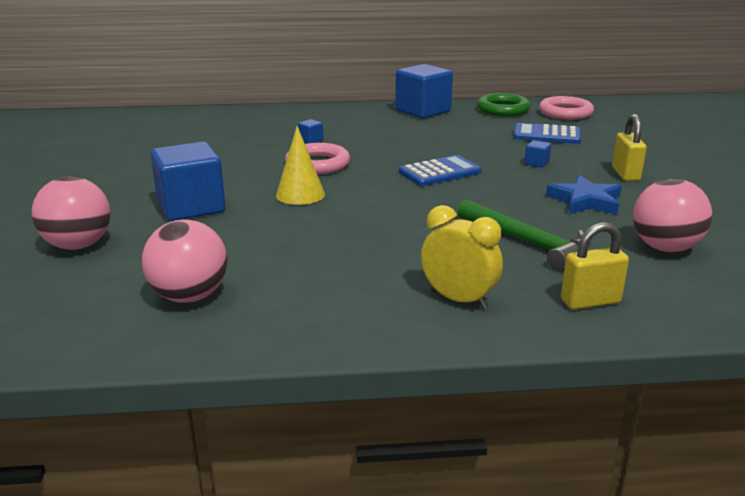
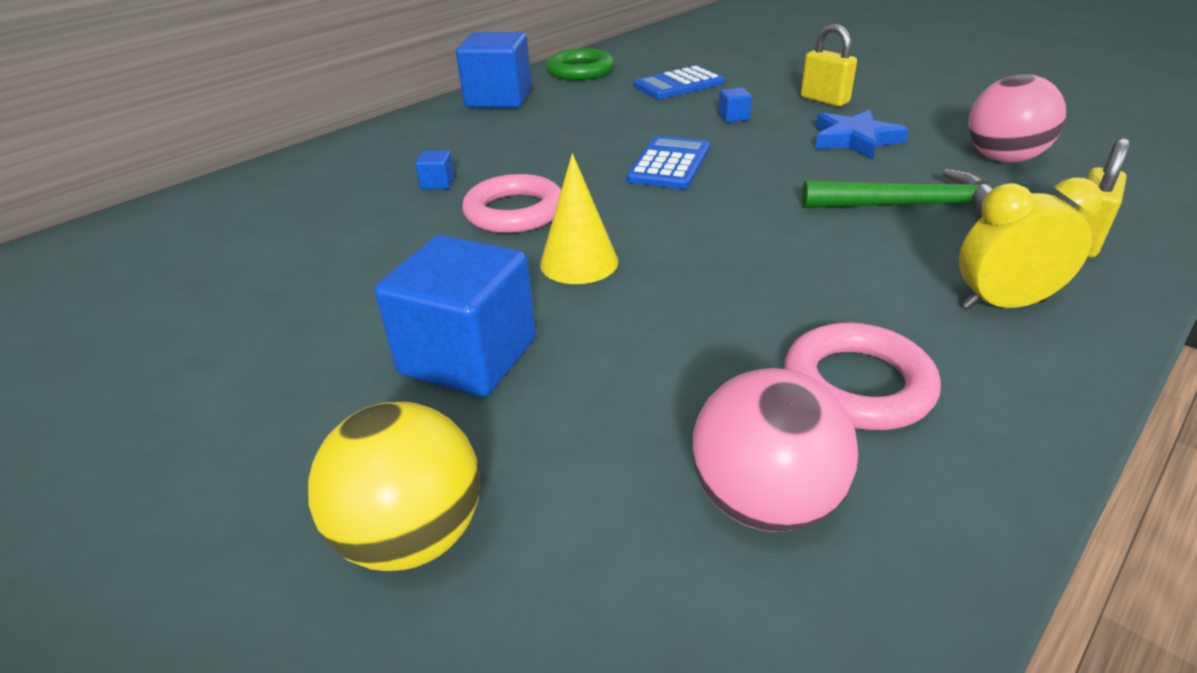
camera: 40 degrees left, 10 degrees up
pink ball [32,177,110,250] -> yellow ball [308,402,480,571]
pink ring [539,96,594,120] -> pink ring moved to [785,323,941,430]

